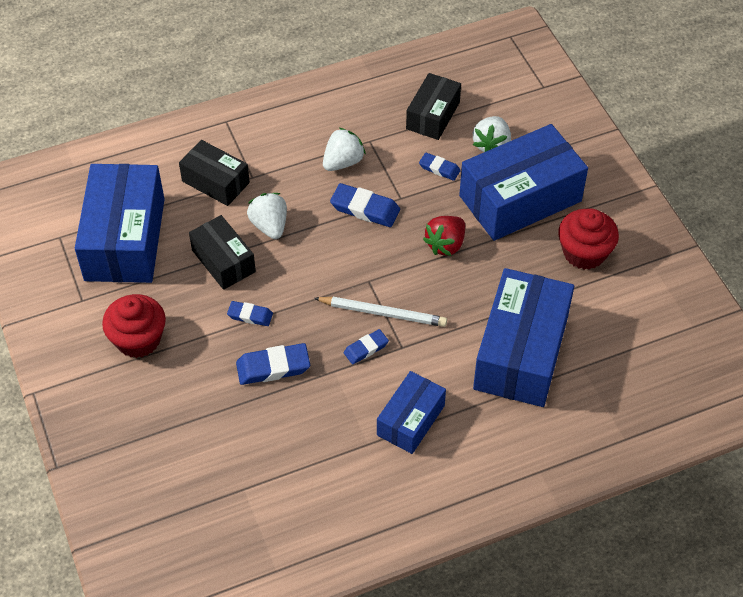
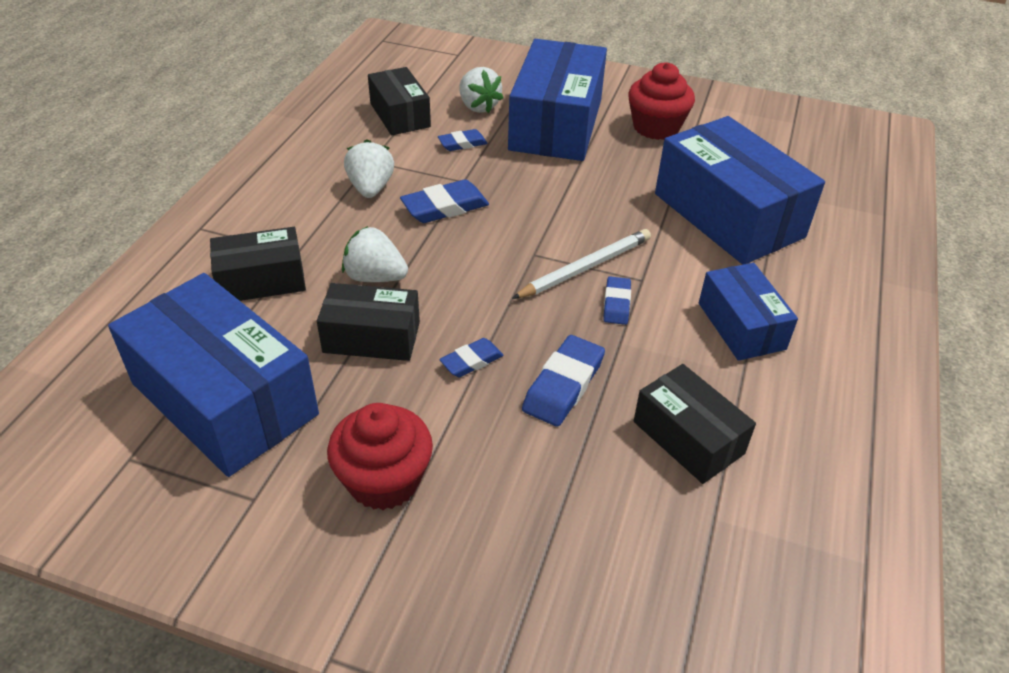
camera: 50 degrees left, 10 degrees down
red strawberry [423,216,465,256] -> none
none -> black box [634,364,756,484]

